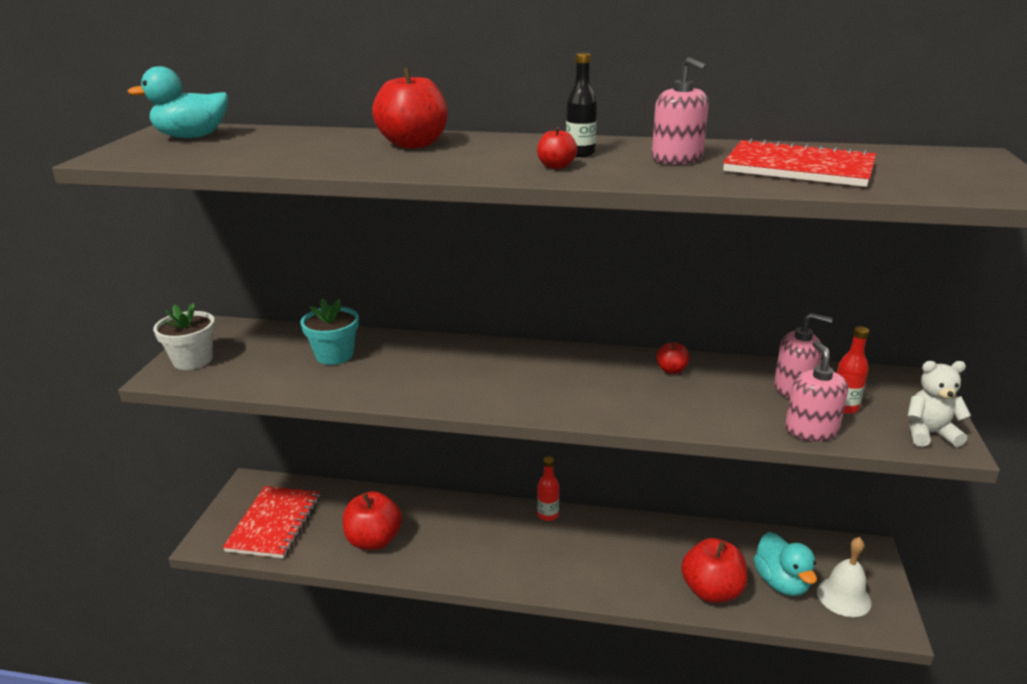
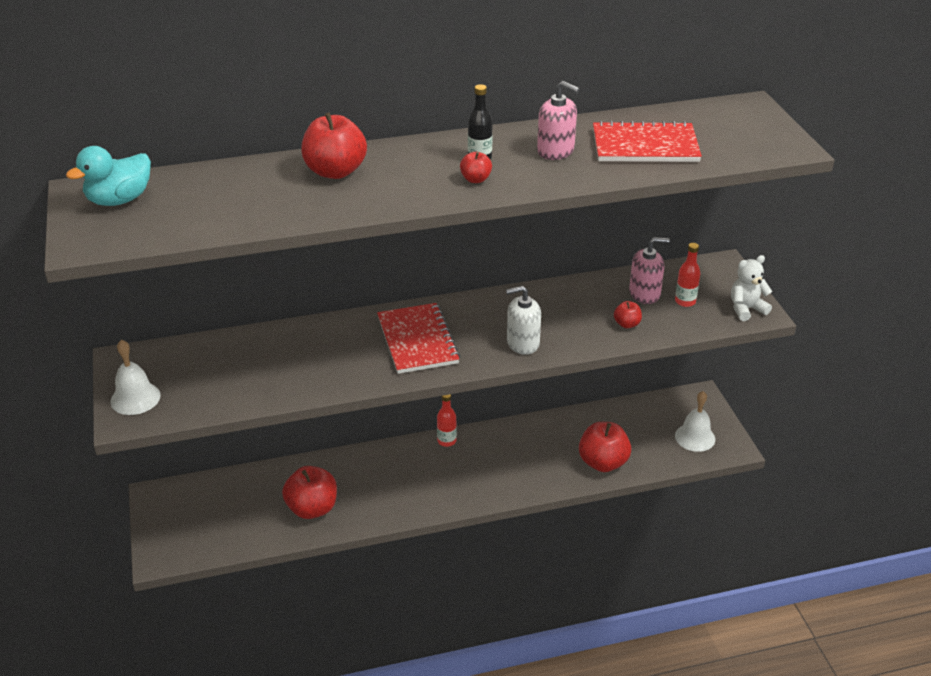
camera: 25 degrees left, 10 degrees up
white flower pot [153,303,215,370] -> white bell [110,340,161,415]
red notebook [223,486,320,558] -> red notebook moved to [377,303,460,374]
turquoise flower pot [301,298,359,365] -> none
red apple [656,341,690,374] -> red apple moved to [614,301,642,328]
turquoise duck [753,532,817,596] -> none
pink soap dispenser [785,341,848,441] -> none
none -> white soap dispenser [506,286,541,355]

